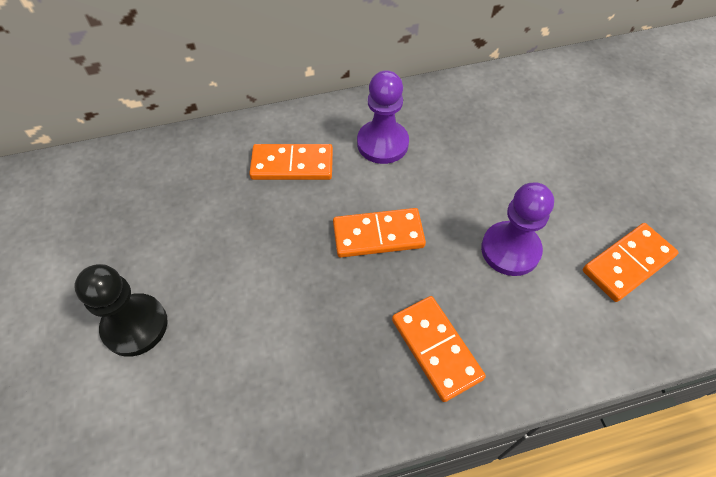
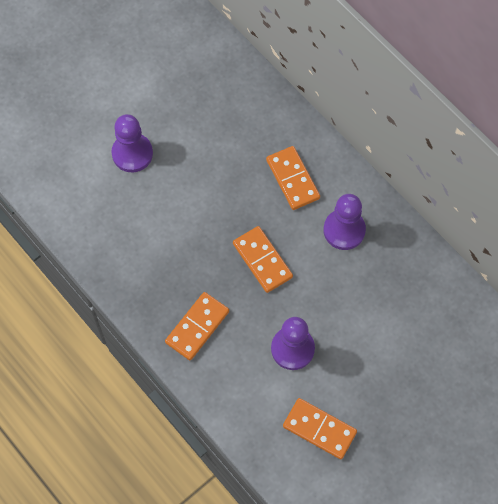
camera: 65 degrees right, 10 degrees up
black pawn [74,264,168,357] -> purple pawn [112,114,153,172]

